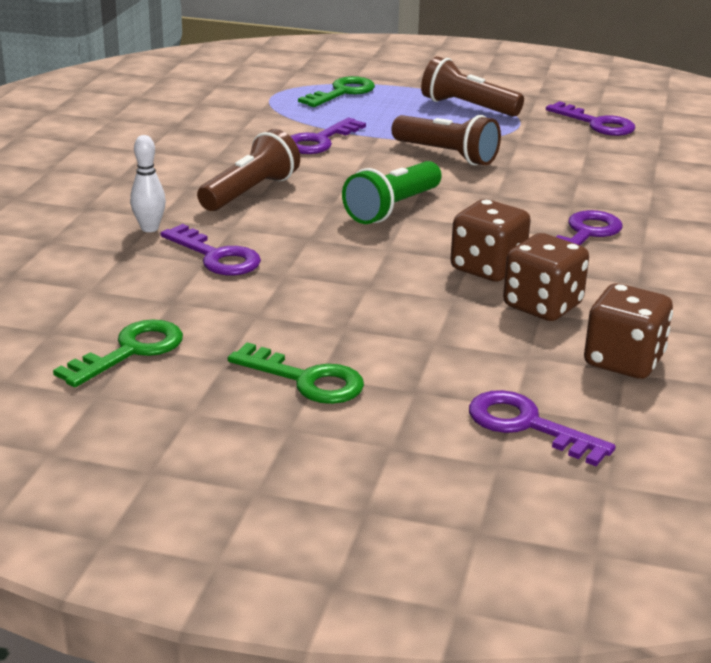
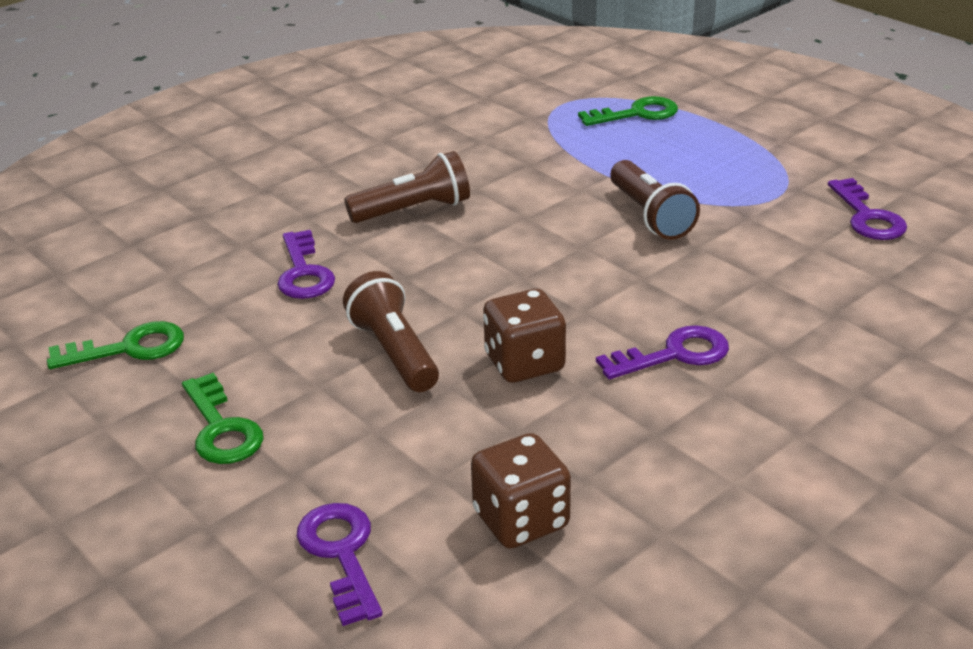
camera: 35 degrees right, 5 degrees up
white bowling pin [130,135,166,232] -> none
purple key [290,118,366,154] -> none
green flashlight [342,161,442,224] -> none
brown flashlight [421,56,524,117] -> brown flashlight moved to [343,271,439,392]
brown dice [503,233,589,321] -> none

